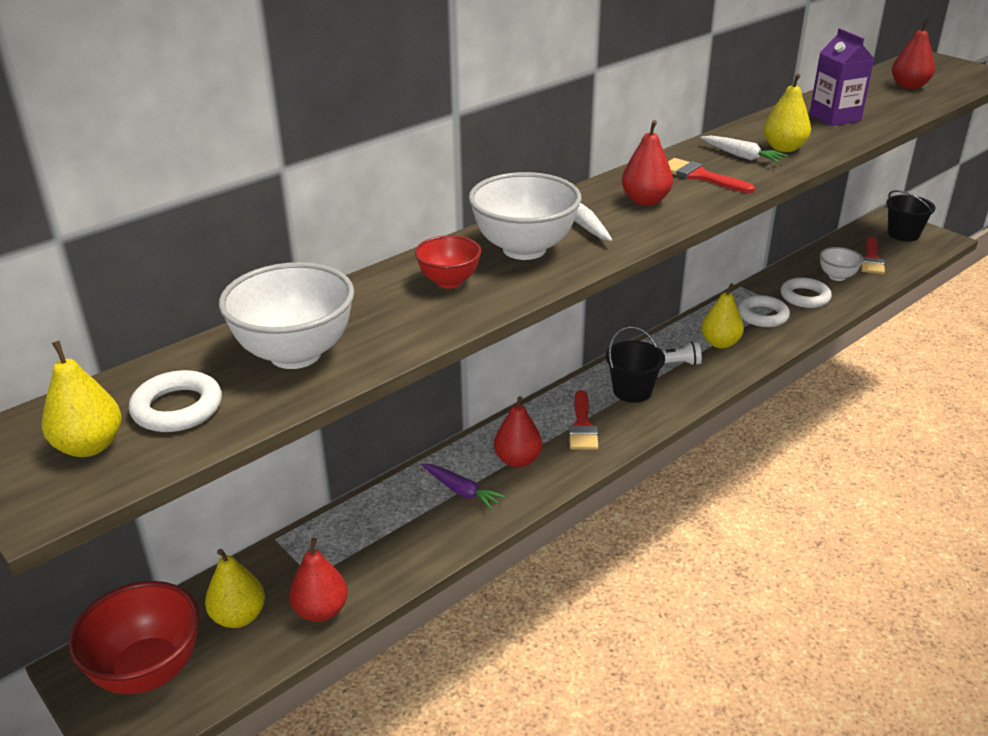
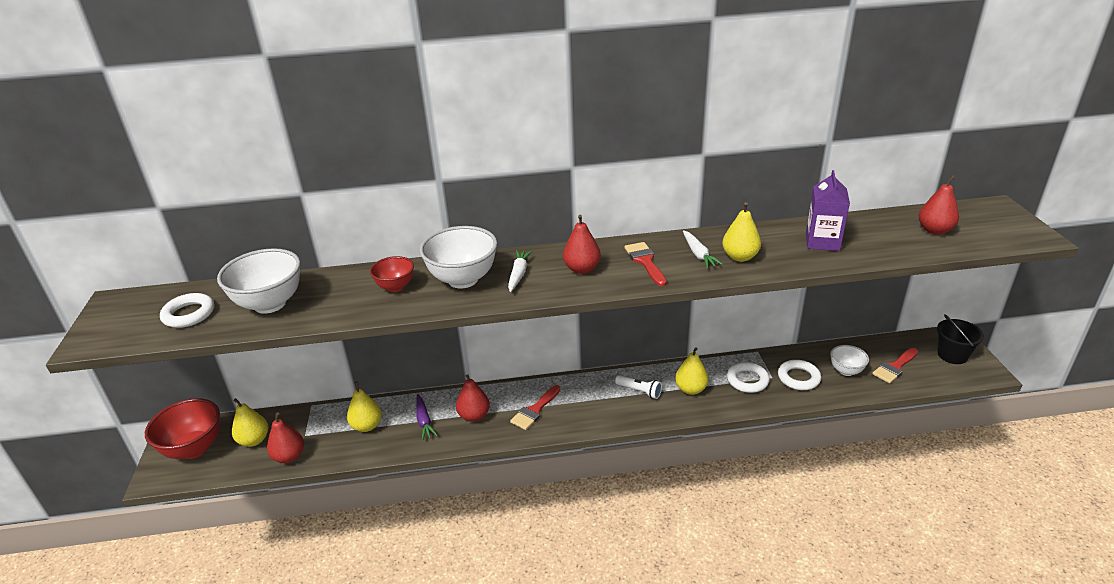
camera: 35 degrees right, 0 degrees up
yellow pear [42,341,122,457] -> yellow pear moved to [347,382,382,432]
black bucket [606,326,665,403] -> none

